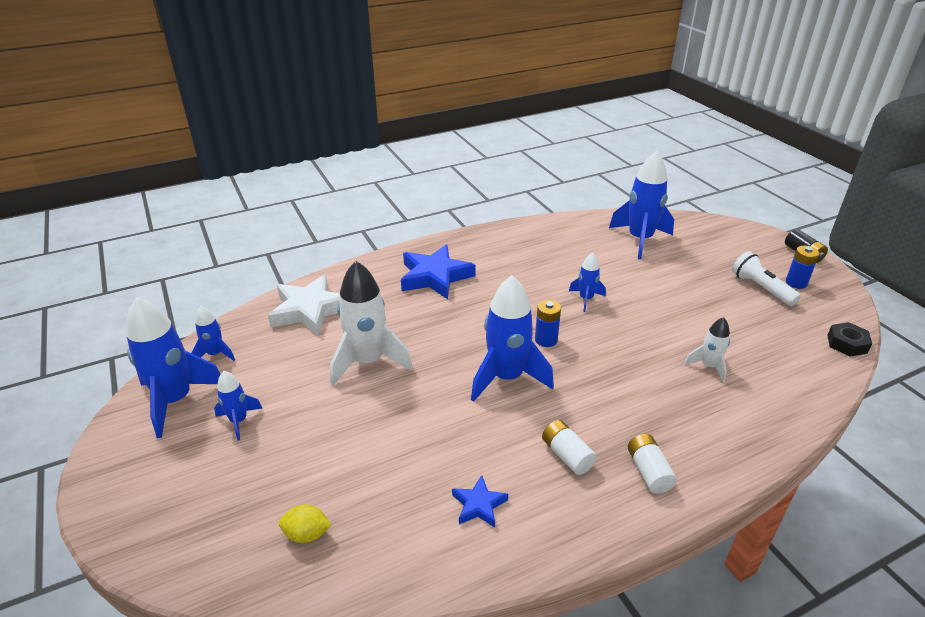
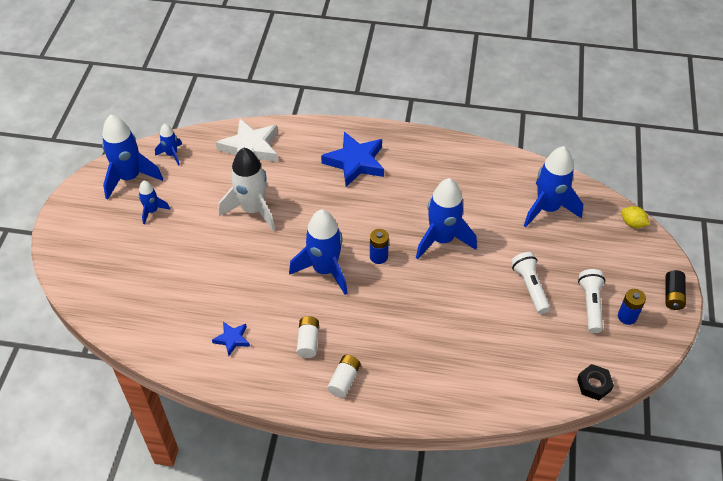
camera: 35 degrees right, 15 degrees up
yellow lemon [279,504,332,543] -> yellow lemon moved to [621,206,650,228]
blue rocket [569,253,606,312] -> blue rocket [416,178,477,259], size x1.95
white rocket [684,317,730,382] -> none
none -> white flashlight [511,252,550,314]

